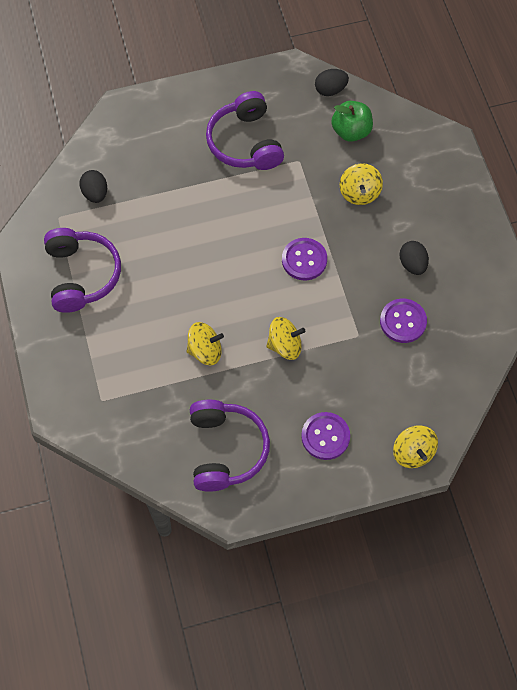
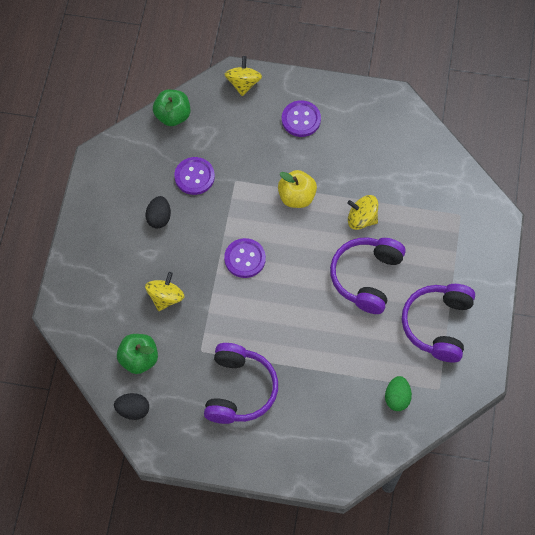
camera: 155 degrees left, 0 degrees up
black egg [80,170,107,203] -> green egg [385,376,412,411]
purple headphones [190,400,270,492] -> purple headphones moved to [330,238,406,314]
yellow spinning top [266,317,305,360] -> yellow apple [278,170,317,208]
none -> green apple [153,90,190,126]

